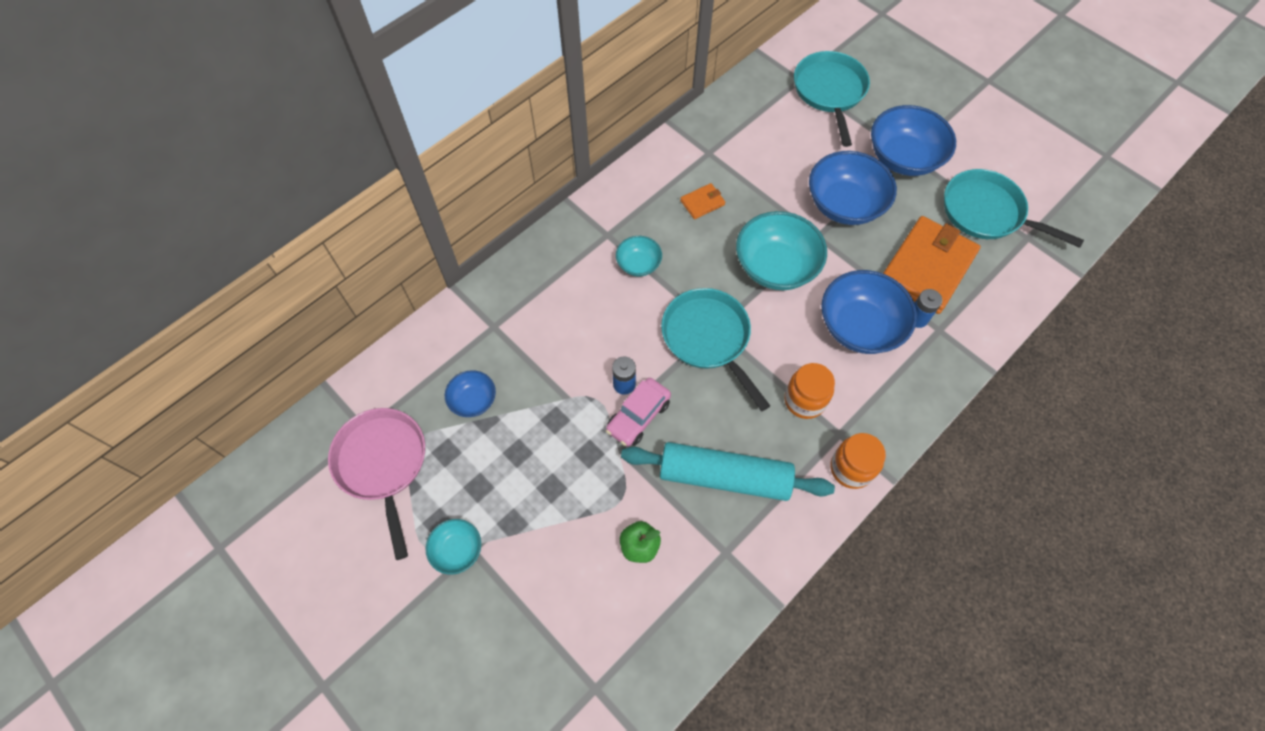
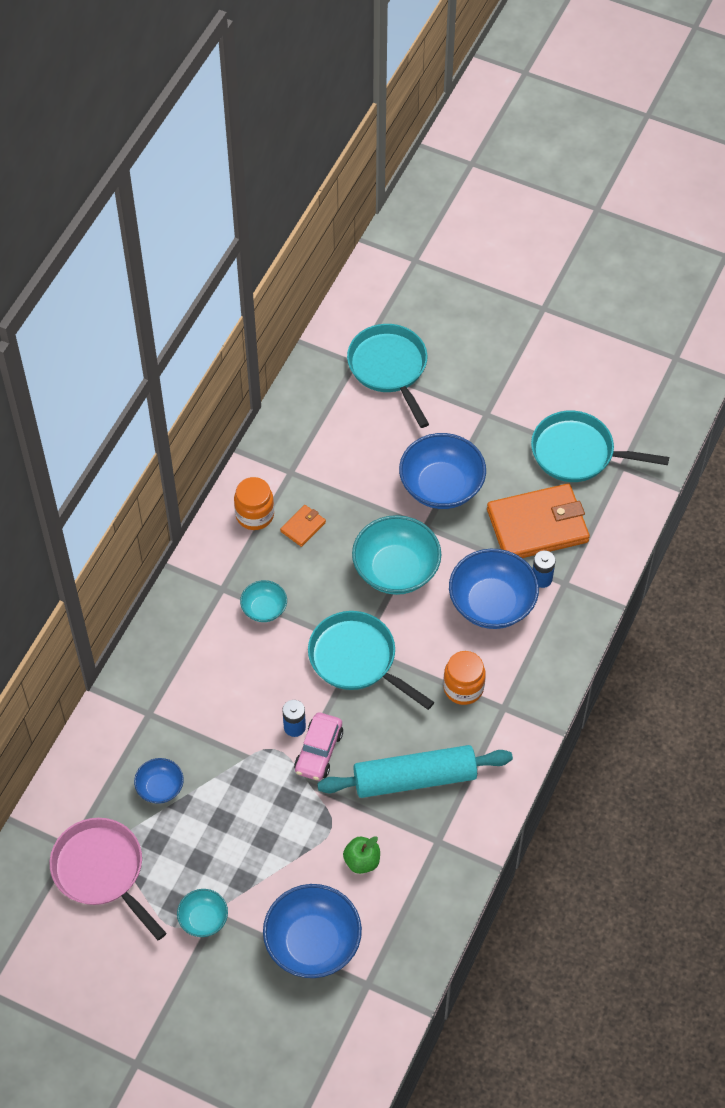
camera: 20 degrees left, 5 degrees down
orange jar [830,433,886,489] -> orange jar moved to [234,477,274,530]
blue bowl [871,105,956,176] -> blue bowl moved to [263,884,362,978]
orange wallet [883,216,981,314] -> orange wallet turned 60 degrees clockwise [487,483,590,558]

